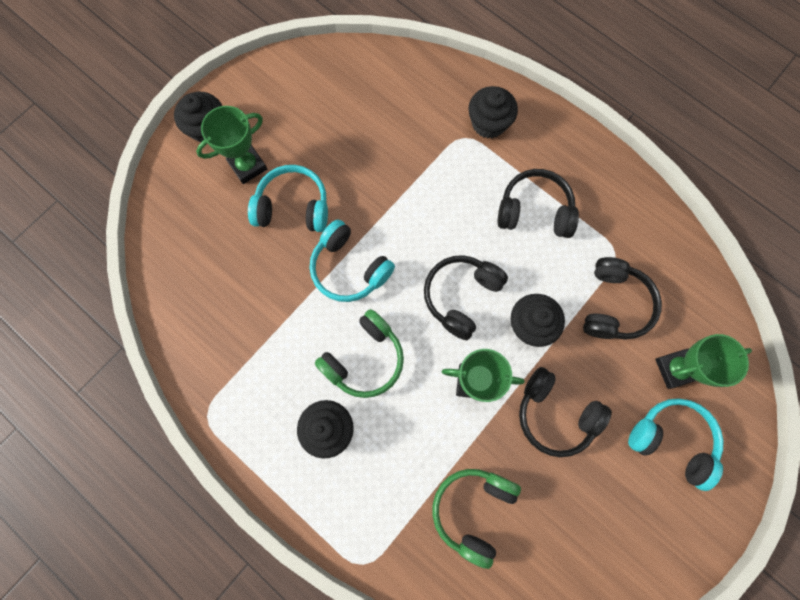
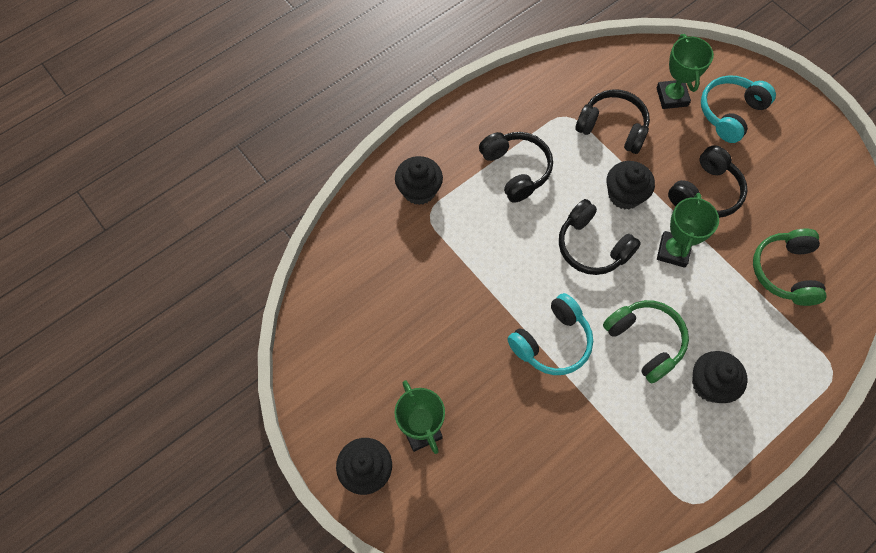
camera: 80 degrees left, 10 degrees down
turquoise headphones [248,165,328,232] -> none
green headphones [432,469,521,569] -> green headphones turned 60 degrees clockwise [753,228,827,306]
black headphones [497,169,579,238] -> black headphones turned 135 degrees clockwise [479,132,553,203]

